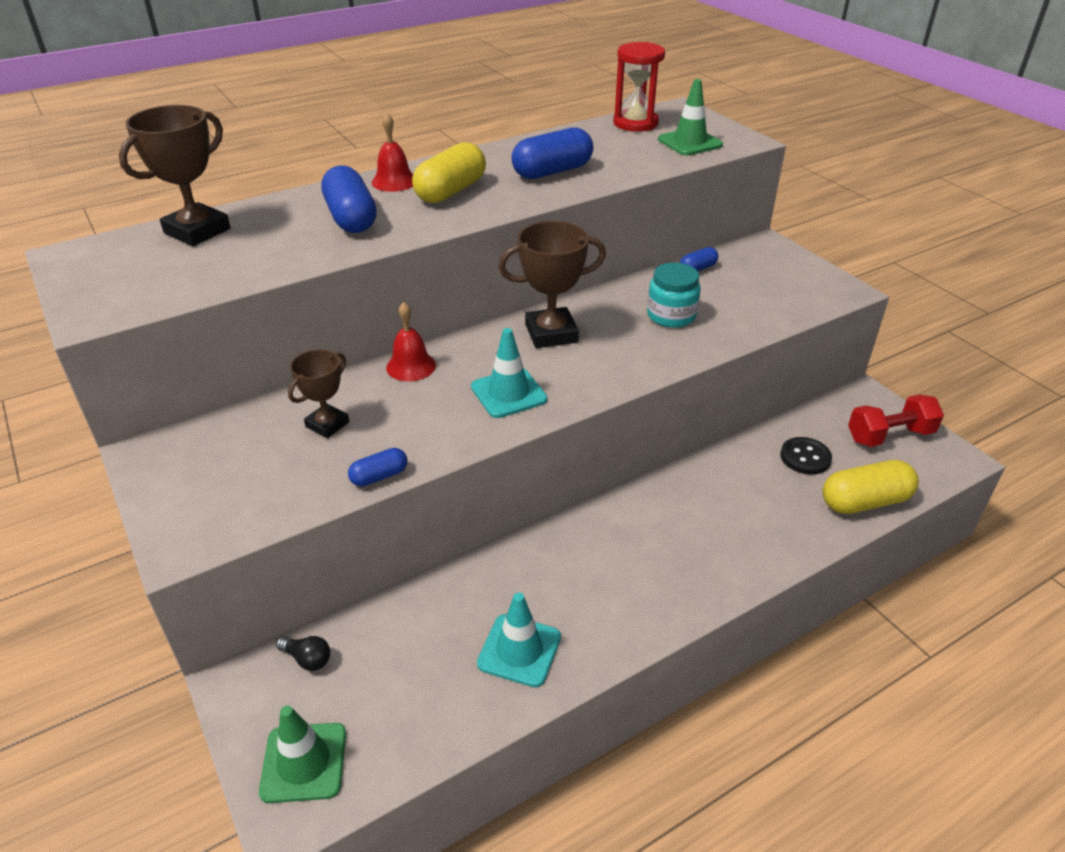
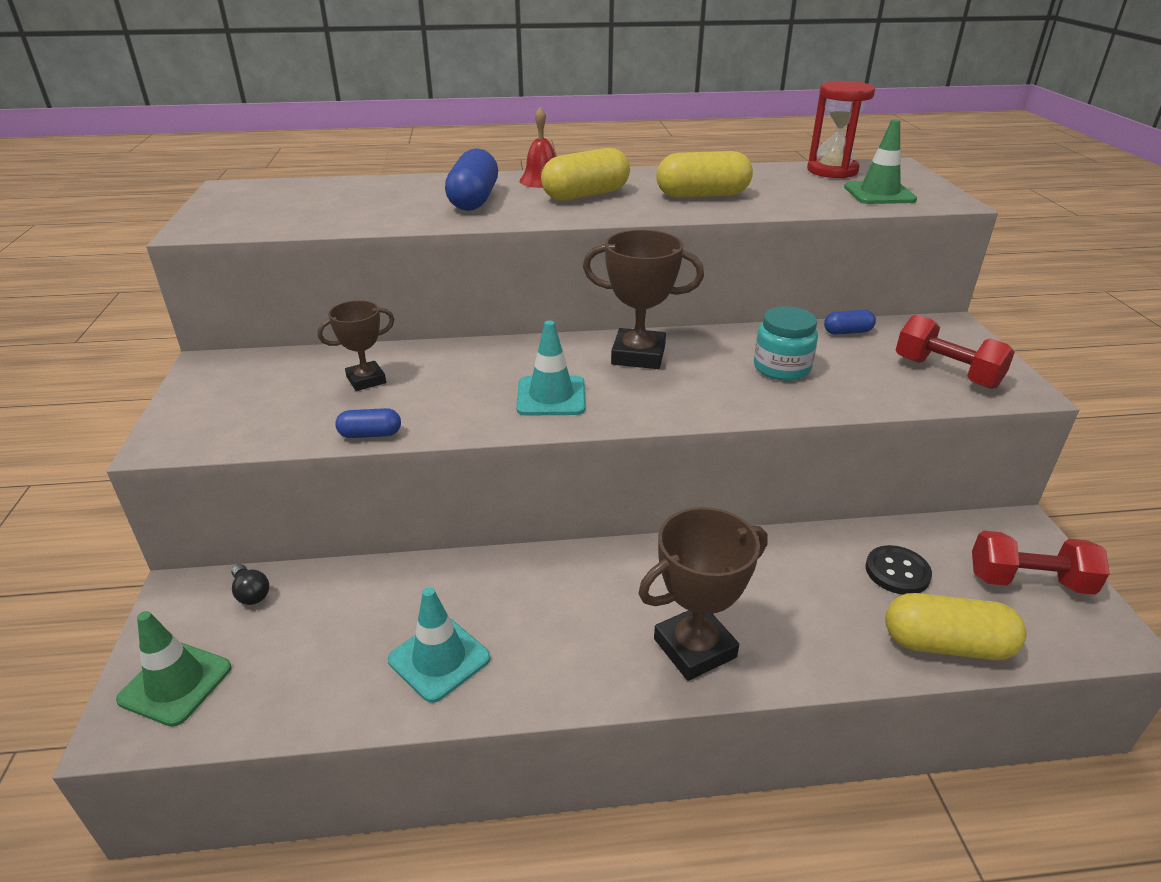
camera: 25 degrees right, 5 degrees down
brown trophy [119,105,231,246] -> brown trophy moved to [639,507,768,681]
red bell [386,302,436,382] -> none
blue capsule [512,127,593,179] -> yellow capsule [656,151,753,198]
none -> red dumbbell [896,314,1015,389]

